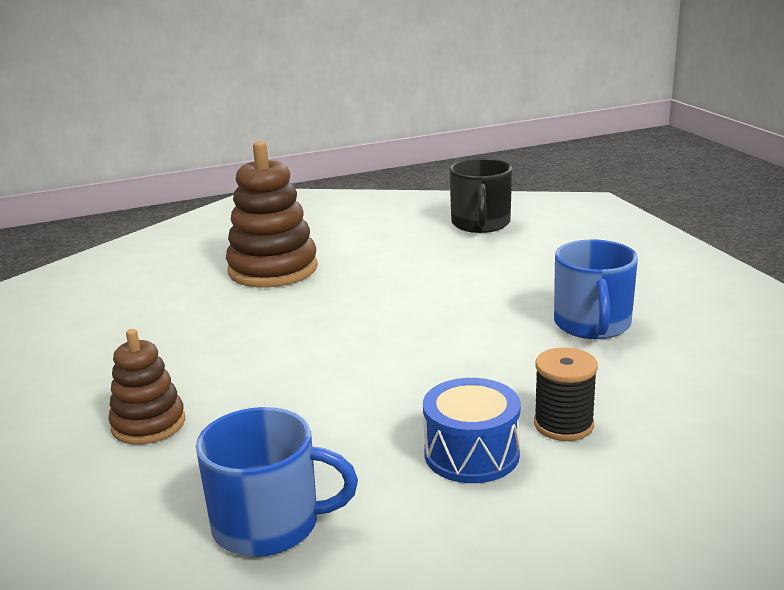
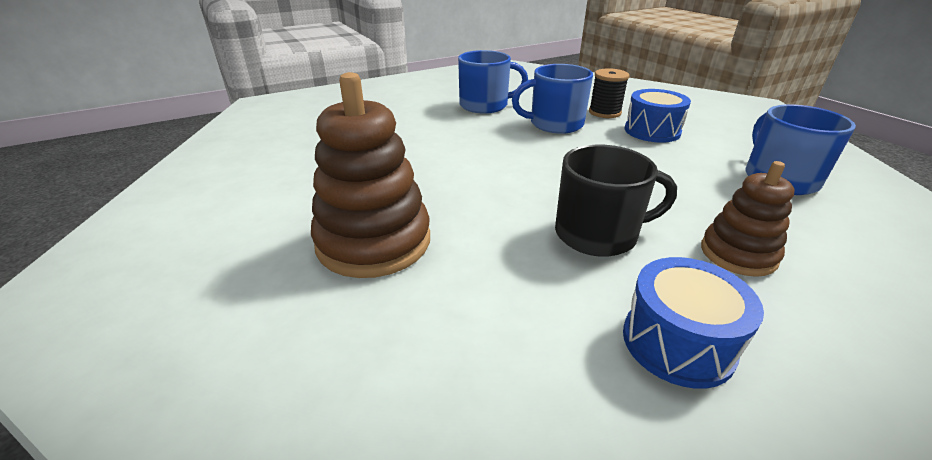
camera: 100 degrees left, 10 degrees up
black mug [449,158,512,233] -> black mug moved to [555,145,677,257]
none -> blue mug [512,64,593,134]
none -> blue drum [623,257,764,389]

